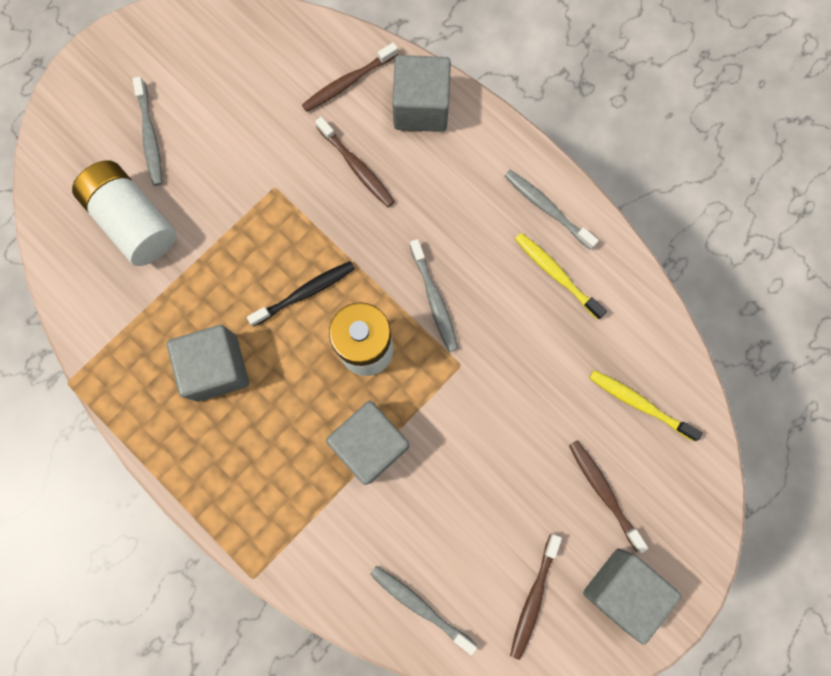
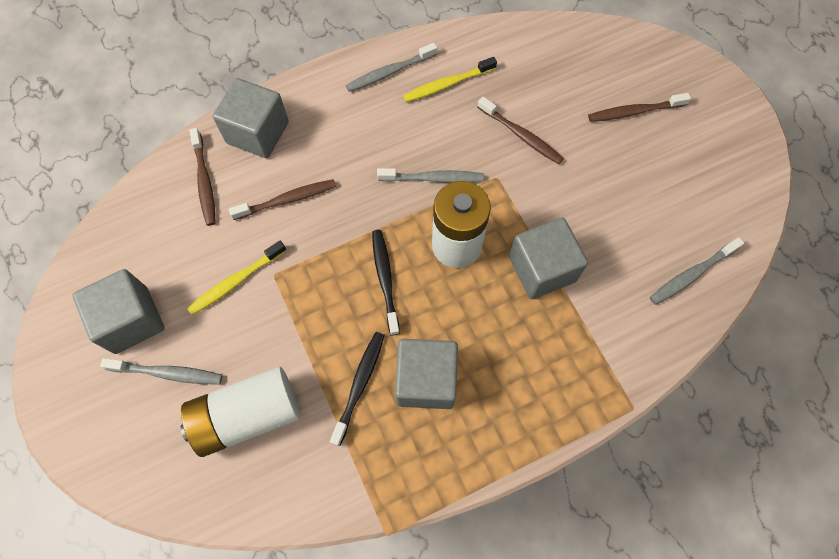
camera: 70 degrees left, 10 degrees down
brown toothbrush [510,534,562,660] -> brown toothbrush moved to [477,96,564,164]
grey cube [583,549,682,644] -> grey cube moved to [72,269,165,354]
yellow toothbrush [589,370,702,441] -> yellow toothbrush moved to [187,241,287,315]
none -> black toothbrush [330,332,384,446]

